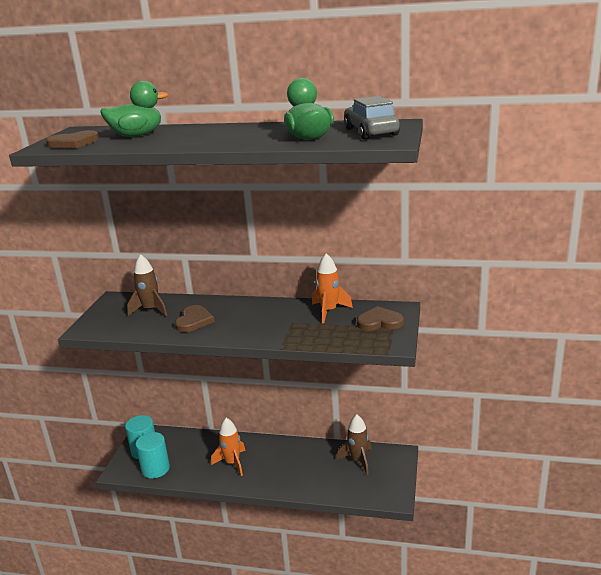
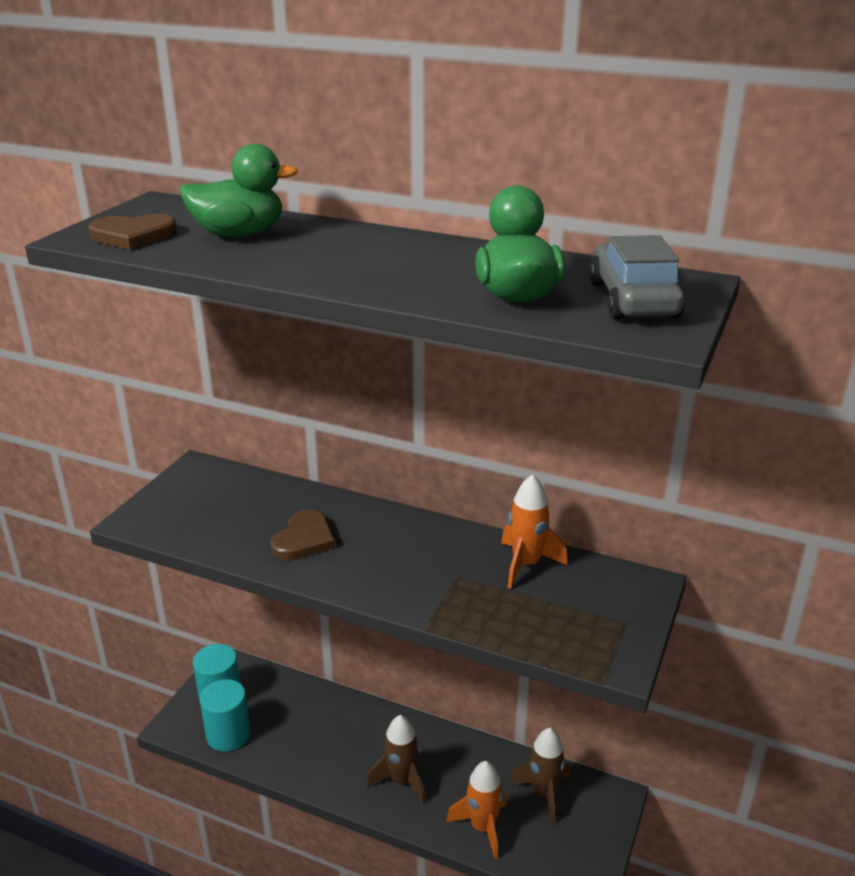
camera: 10 degrees right, 5 degrees up
brown rocket [127,254,167,316] -> brown rocket moved to [366,715,426,804]
orange rocket [211,418,246,476] -> orange rocket moved to [446,761,507,859]
brown heart [357,306,404,331] -> none

